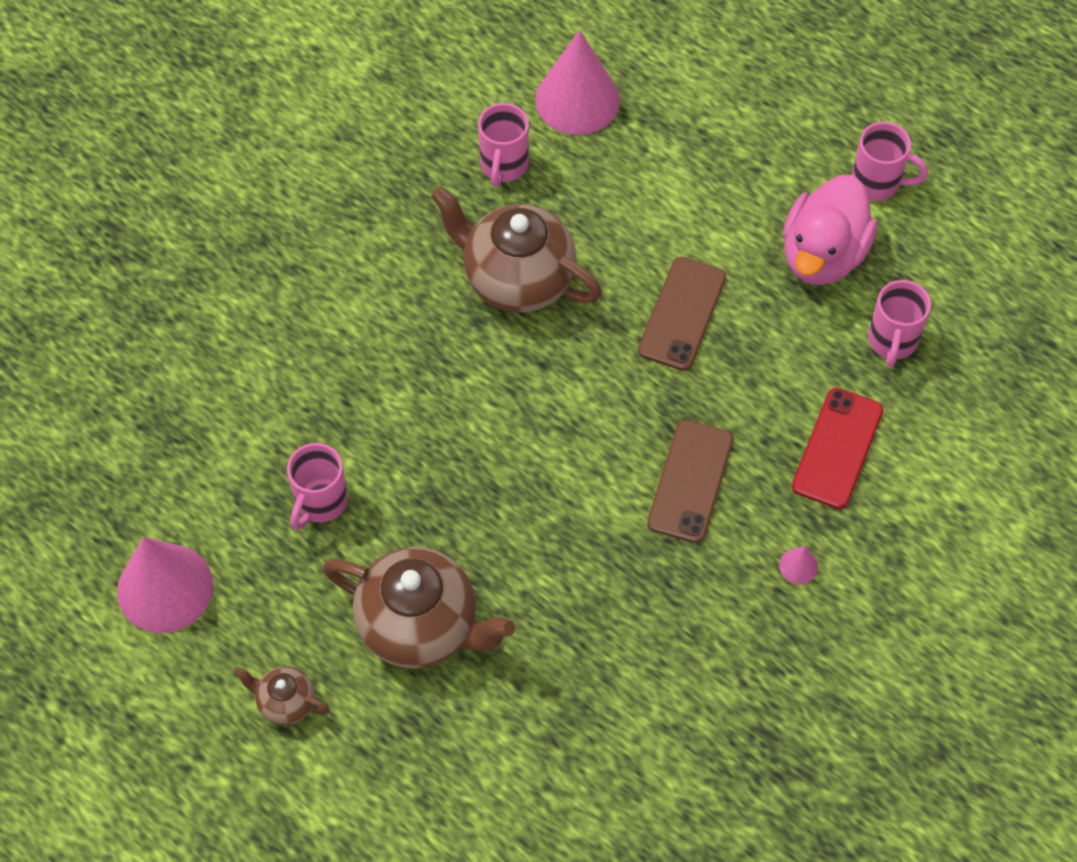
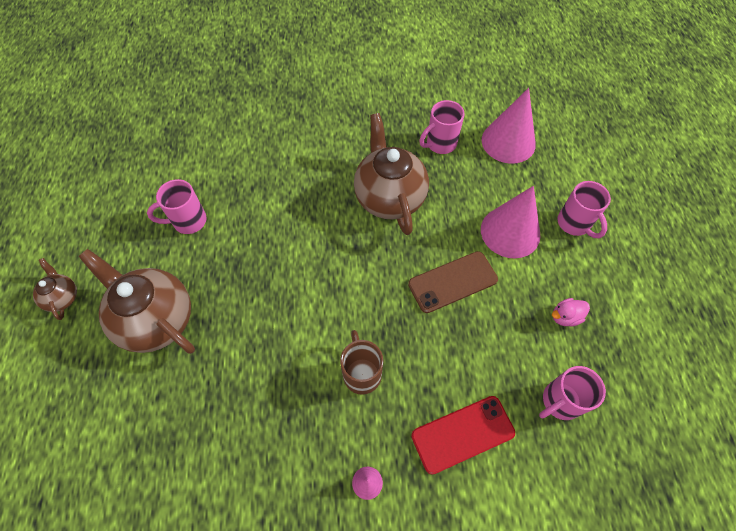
camera: 45 degrees right, 0 degrees up
pink cone [117,537,213,633] -> pink cone moved to [481,186,540,258]
brown teapot [322,547,515,669] -> brown teapot turned 150 degrees clockwise [79,249,195,354]
brown phone [647,420,733,543] -> brown mug [340,330,383,395]
pink duck [783,175,878,285] -> pink duck [552,298,590,327], size x0.43
pink mug [852,122,928,201] -> pink mug moved to [557,181,611,238]

